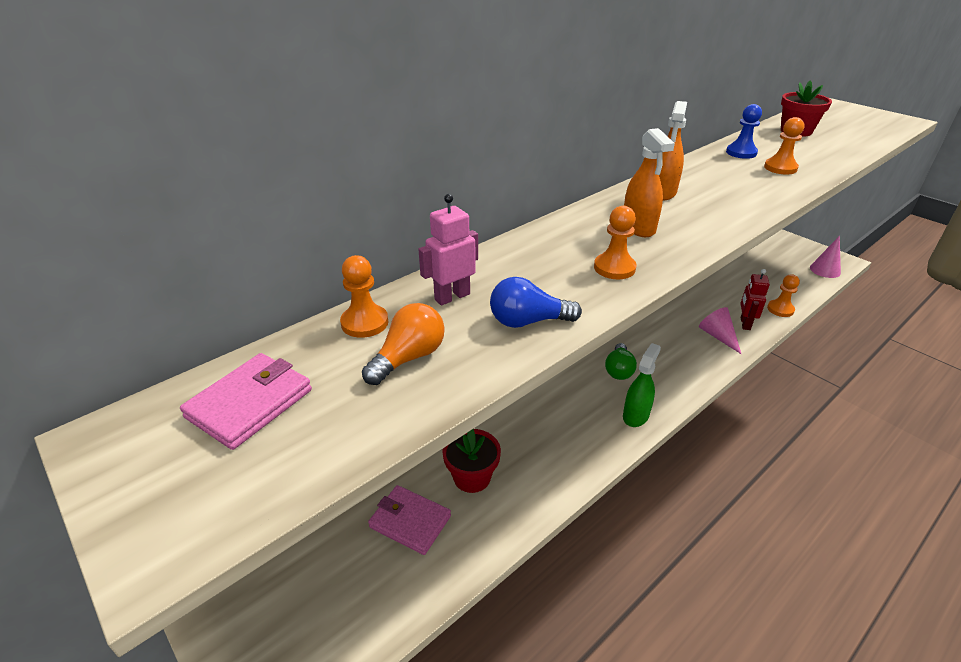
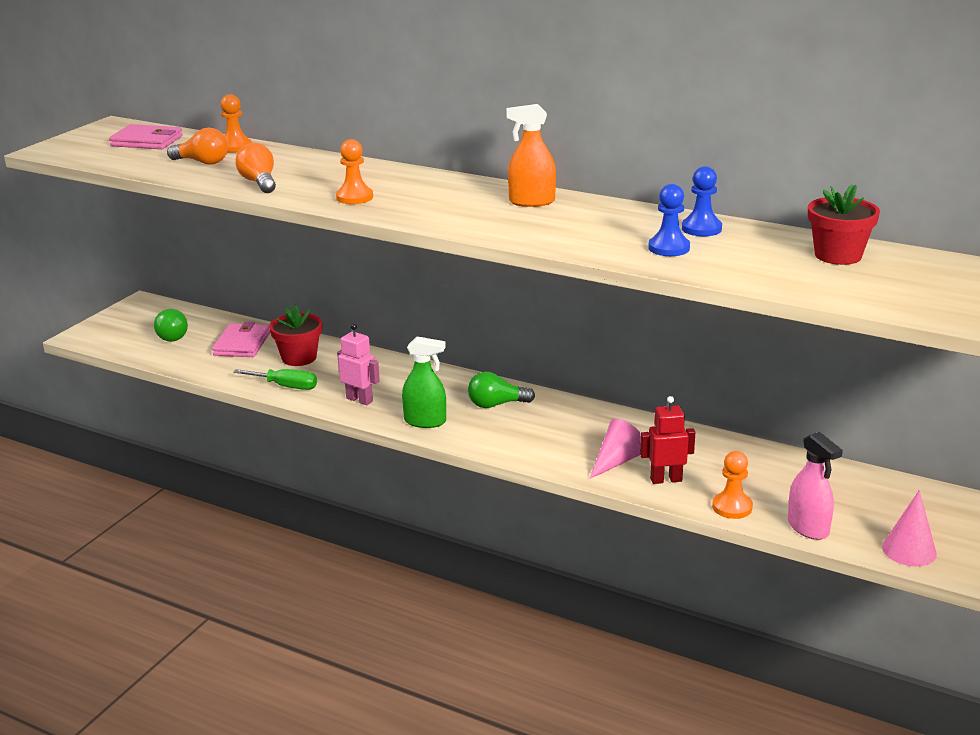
camera: 70 degrees right, 10 degrees down
pink robot [418,194,478,306] -> pink robot moved to [337,323,380,405]
blue light bulb [490,277,582,328] -> orange light bulb [235,143,276,193]
orange spray bottle [624,128,675,237] -> none
orange pawn [764,117,805,175] -> blue pawn [648,184,690,256]
none -> green light bulb [154,309,188,342]
none -> green screwdriver [233,369,317,390]
none -> pink spray bottle [788,432,843,540]

